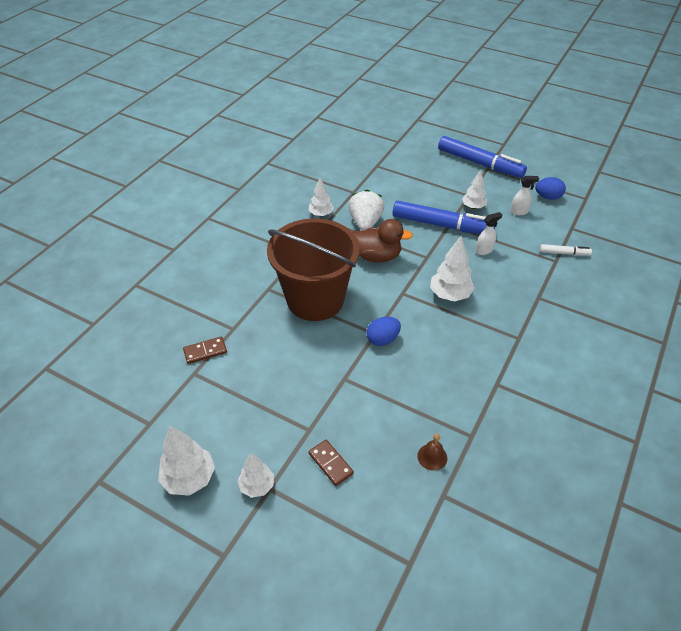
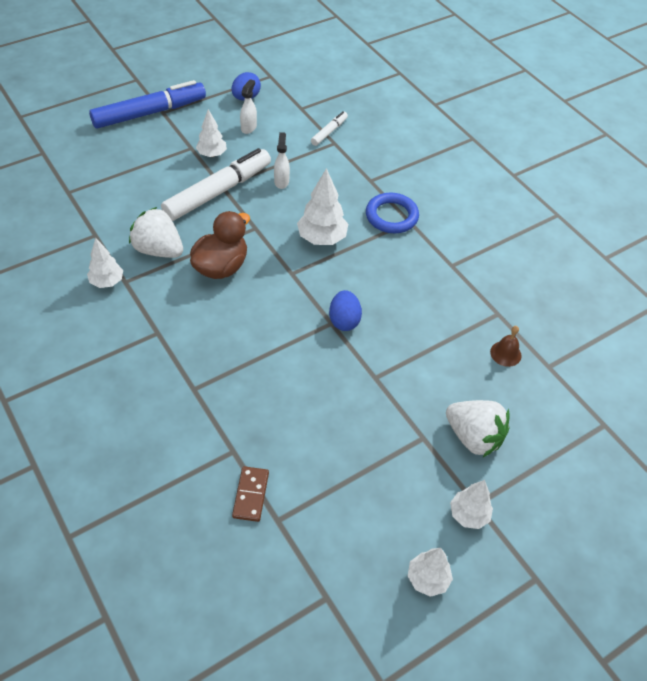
camera: 65 degrees left, 5 degrees up
white tree [158,425,215,496] -> white tree [408,548,453,597], size x0.65
brown bucket [267,218,360,321] -> none
brown domino [309,440,354,486] -> white strawberry [446,400,510,457]
blue marker [393,201,495,234] -> white marker [161,148,271,221]
none -> blue ring [366,193,419,233]

